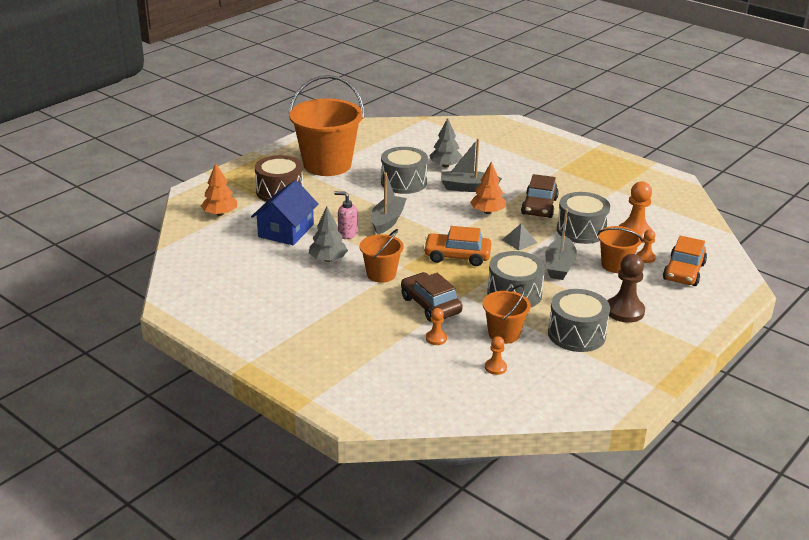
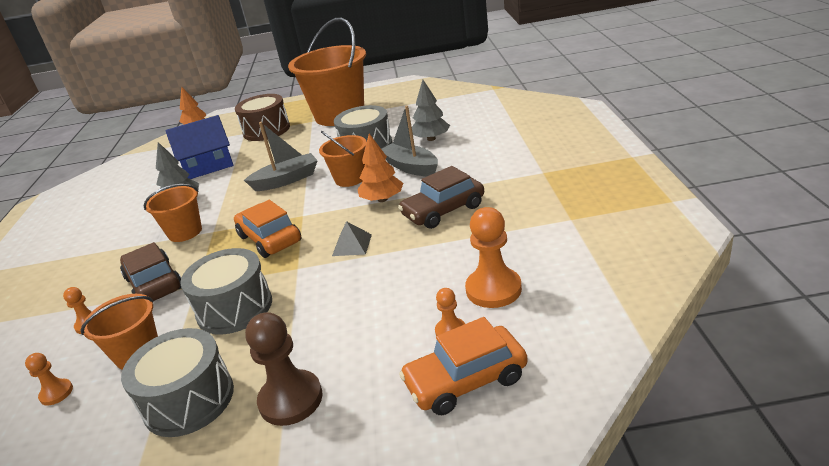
camera: 50 degrees right, 0 degrees up
pink soap dispenser [334,191,357,239] -> none
brown car [401,272,463,322] -> brown car turned 45 degrees counterclockwise [120,242,181,301]
grey boat [545,208,577,280] -> none
grey drum [557,192,610,244] -> none
orange bucket [597,226,643,273] -> orange bucket moved to [319,131,367,187]

